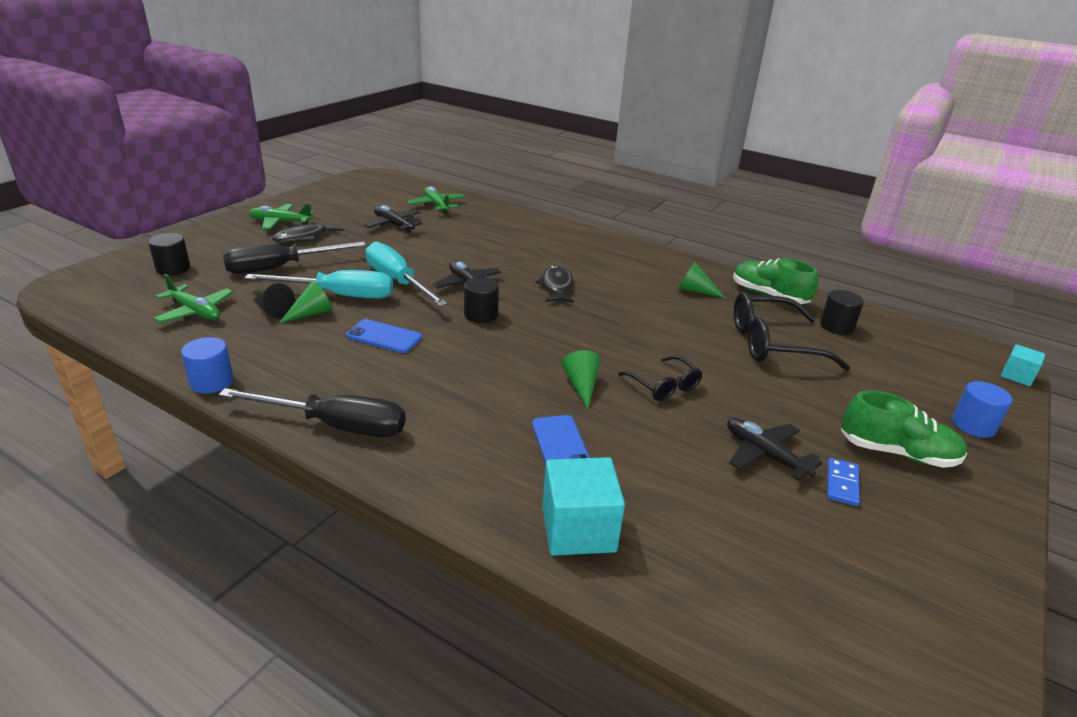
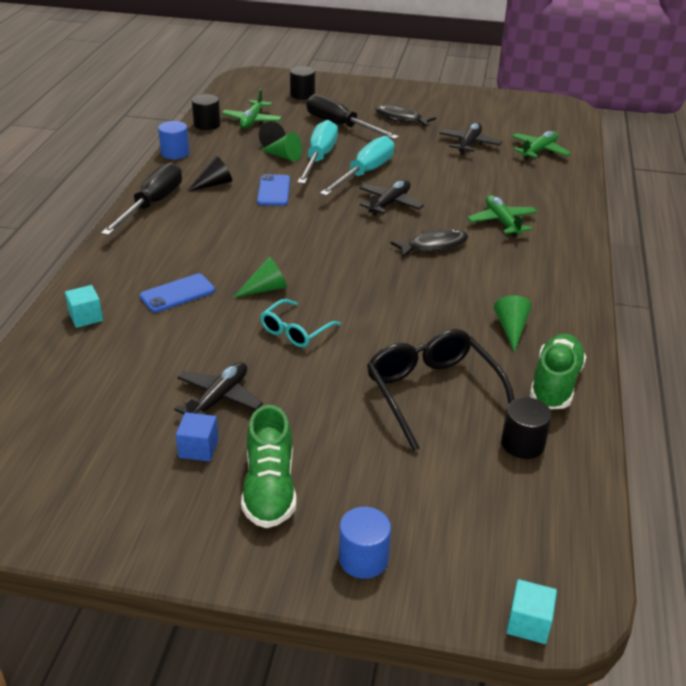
camera: 70 degrees right, 5 degrees up
black screwdriver [219,388,405,437] -> black screwdriver turned 150 degrees counterclockwise [101,162,182,236]
turquoise screwdriver [245,270,393,299] -> turquoise screwdriver turned 150 degrees counterclockwise [297,120,338,184]
green plane [249,204,314,229] -> green plane moved to [467,195,537,237]
black cylinder [464,277,499,323] -> black cylinder moved to [192,94,221,130]
turquoise cube [542,457,625,556] -> turquoise cube [65,285,103,328], size x0.57
black glasses [618,355,702,401] -> turquoise glasses [260,299,341,347]
blue domino [827,458,860,506] -> blue cube [176,412,218,461]
none -> black cone [187,156,232,192]

